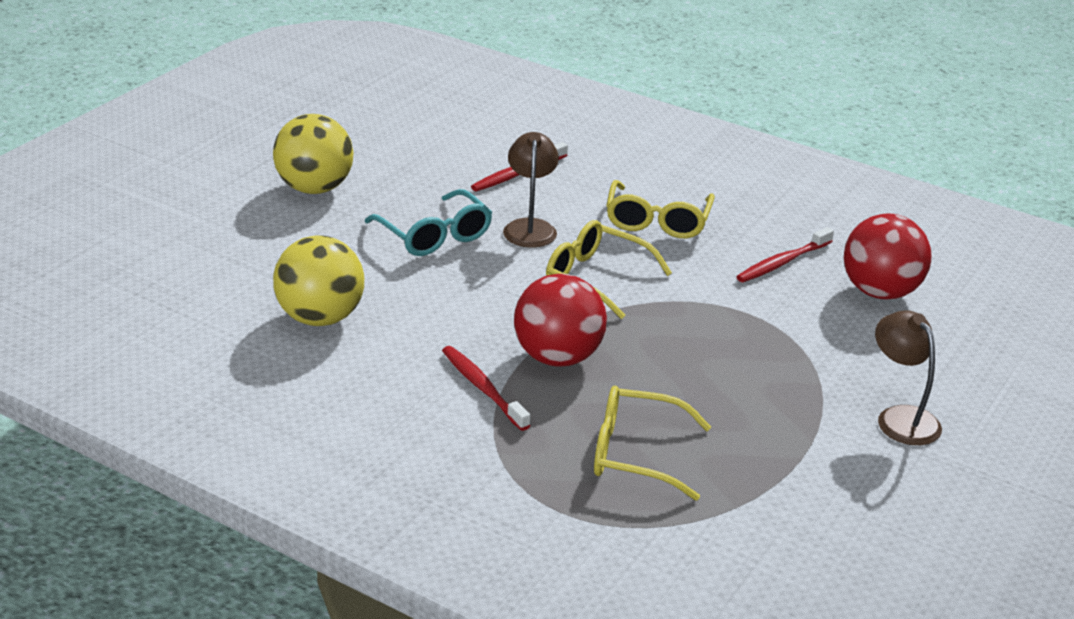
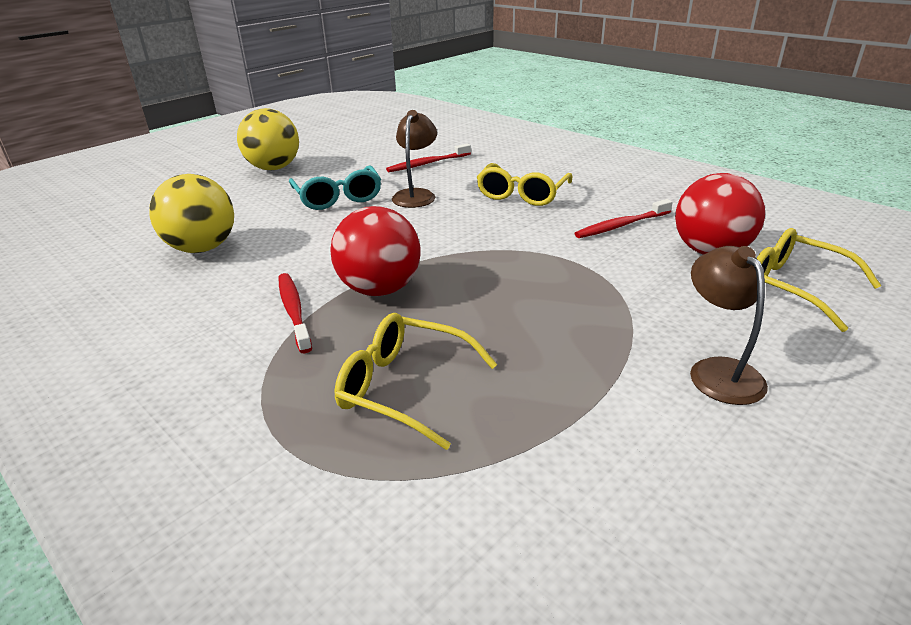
camera: 15 degrees right, 0 degrees up
yellow glasses [546,220,672,319] -> yellow glasses moved to [757,228,881,332]

